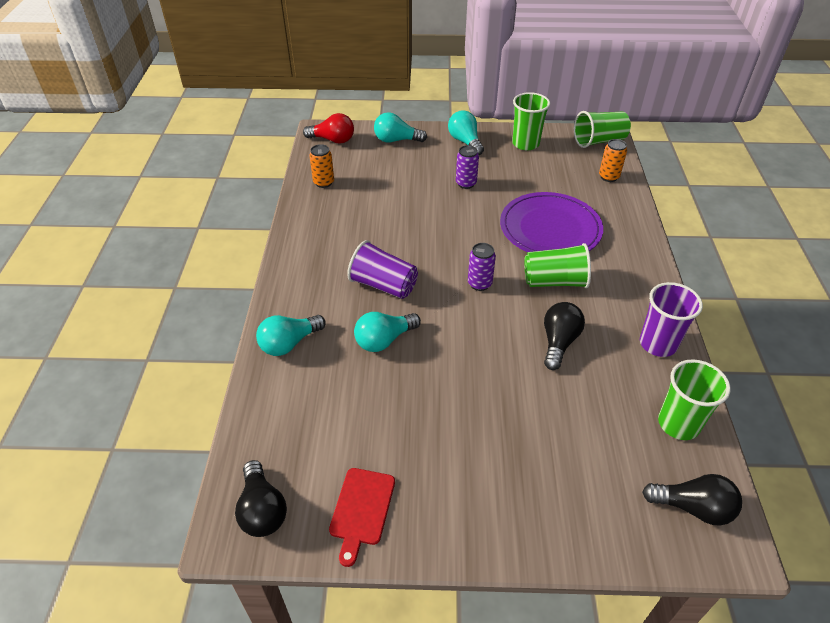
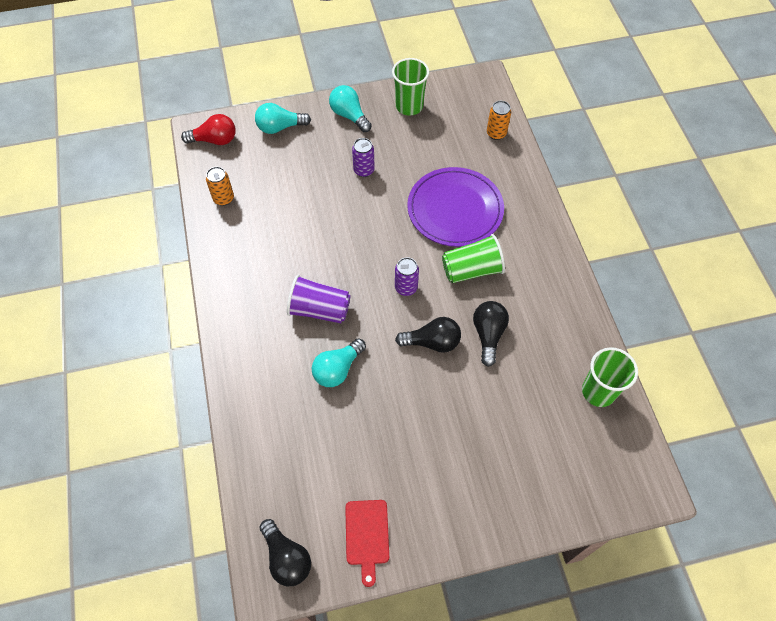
camera: 15 degrees left, 15 degrees up
turquoise light bulb [256,315,326,356] -> none
green cup [574,111,631,148] -> none
purple cup [640,282,703,357] -> none
black light bulb [642,474,742,526] -> black light bulb moved to [395,317,461,353]

